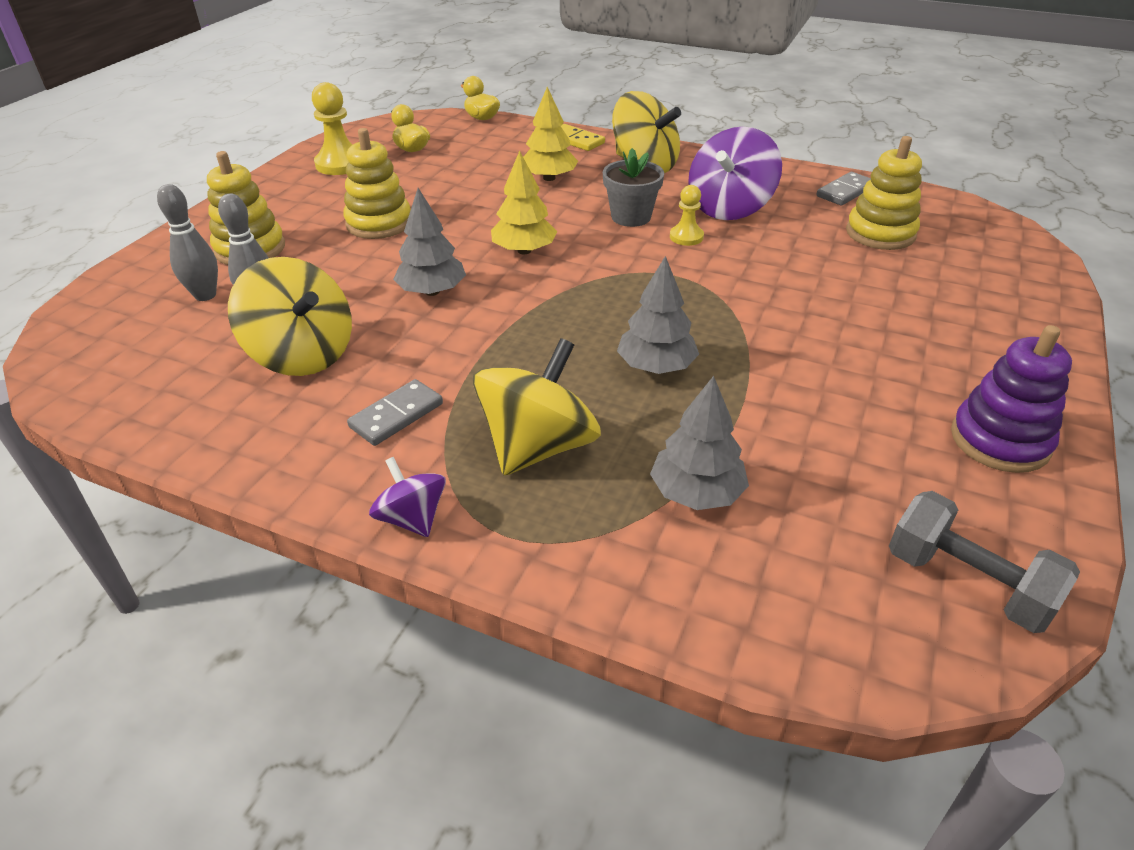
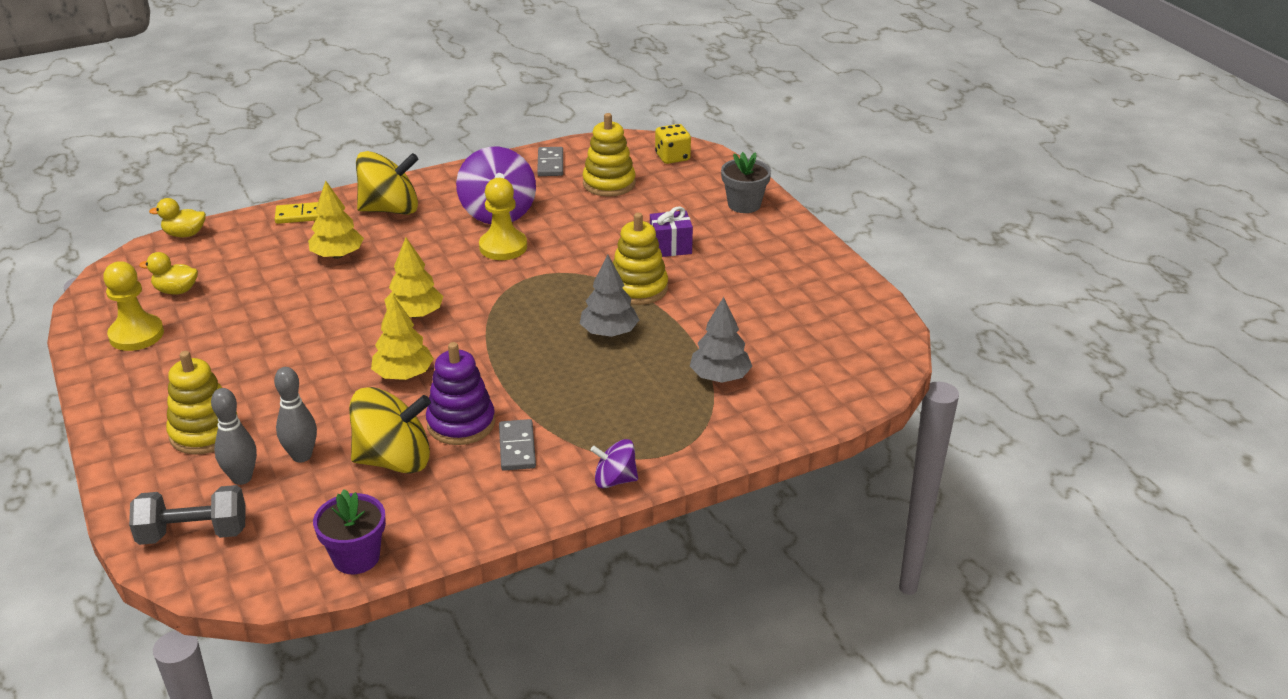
camera: 50 degrees left, 5 degrees down
yellow stacking toy [343,128,411,239] -> yellow stacking toy moved to [613,213,668,305]
grey tree [393,188,466,296] -> yellow tree [371,295,434,380]
yellow spinning top [473,338,601,475] -> none
grey flower pot [603,148,664,227] -> grey flower pot moved to [721,152,771,213]
yellow pawn [670,185,704,246] -> yellow pawn [479,178,527,260], size x1.69
grey dumbbell [889,491,1080,633] -> grey dumbbell moved to [129,485,245,545]
purple stacking toy [951,325,1072,473] -> purple stacking toy moved to [426,342,495,445]
none -> purple flower pot [313,489,386,574]
none -> purple gift [650,207,693,257]
none -> yellow dice [655,124,691,164]

